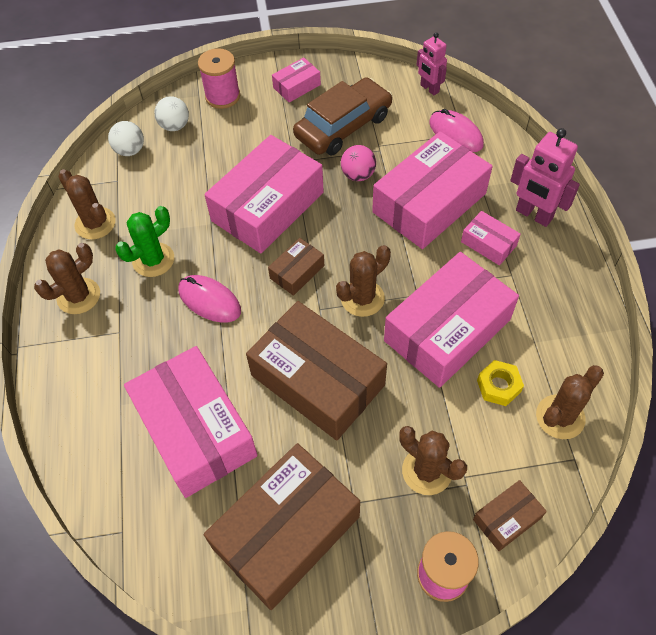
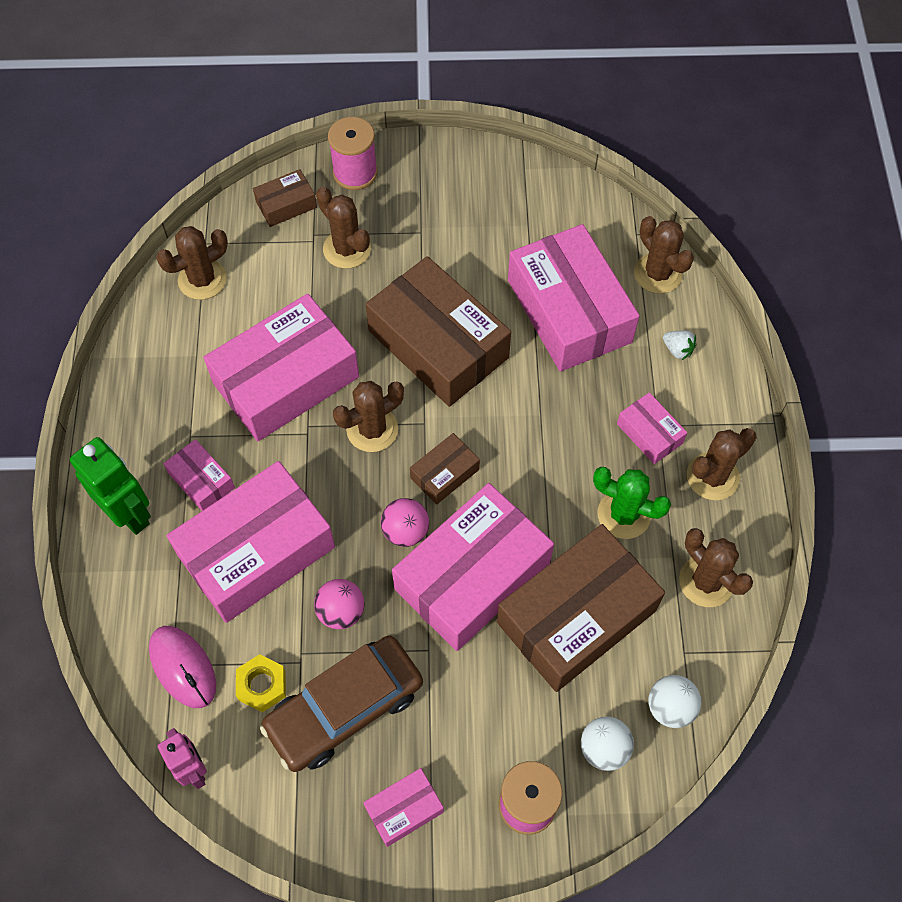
camera: 175 degrees left, 5 degrees up
green cactus [115,206,174,277] -> green cactus turned 60 degrees clockwise [593,467,671,539]
pink mouse [178,275,241,323] -> none
brown box [204,443,360,610] -> brown box moved to [497,524,665,692]
yellow nut [477,360,524,406] -> yellow nut moved to [236,654,286,713]
pink robot [510,128,580,227] -> green robot [70,437,151,535]
none -> pink ball [381,498,429,547]
none -> pink box [617,392,687,464]
none -> brown cactus [634,216,694,294]
none -> white strawberry [663,331,696,360]

